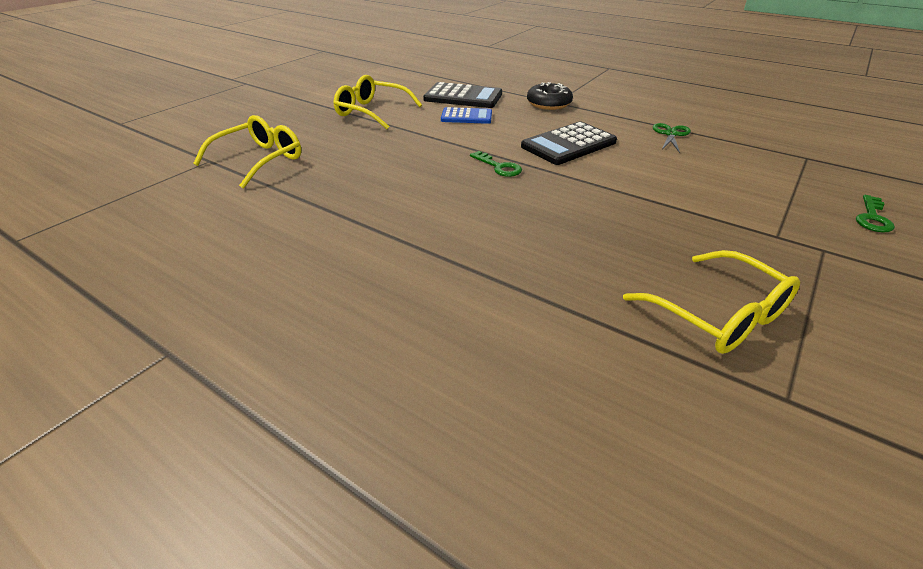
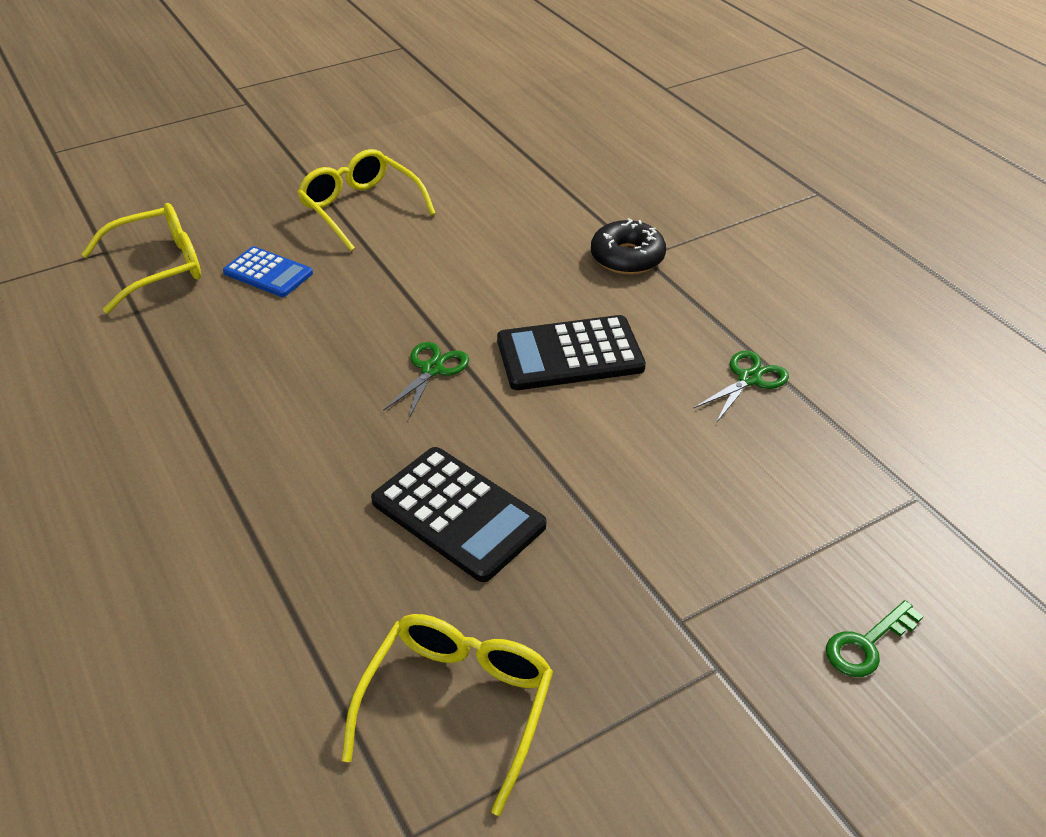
camera: 25 degrees right, 5 degrees up
black calculator [423,82,502,108] -> black calculator moved to [371,447,546,582]
blue calculator [441,107,492,124] -> blue calculator moved to [223,246,313,297]
green key [470,151,522,177] -> green scissors [383,342,469,420]
yellow glasses [623,250,800,354] -> yellow glasses turned 150 degrees counterclockwise [342,614,553,816]

